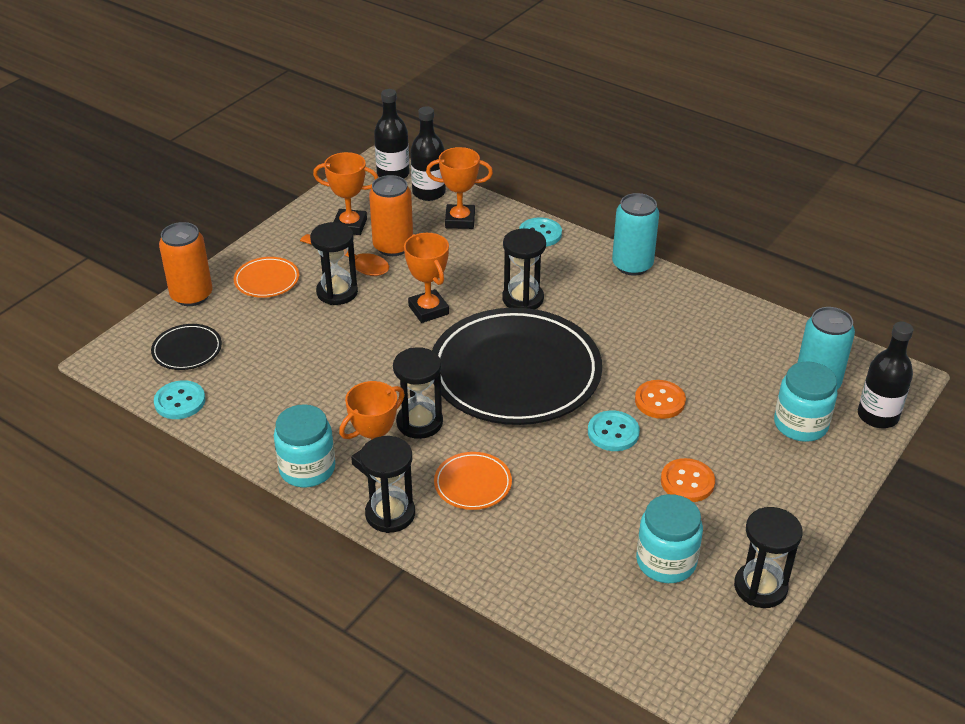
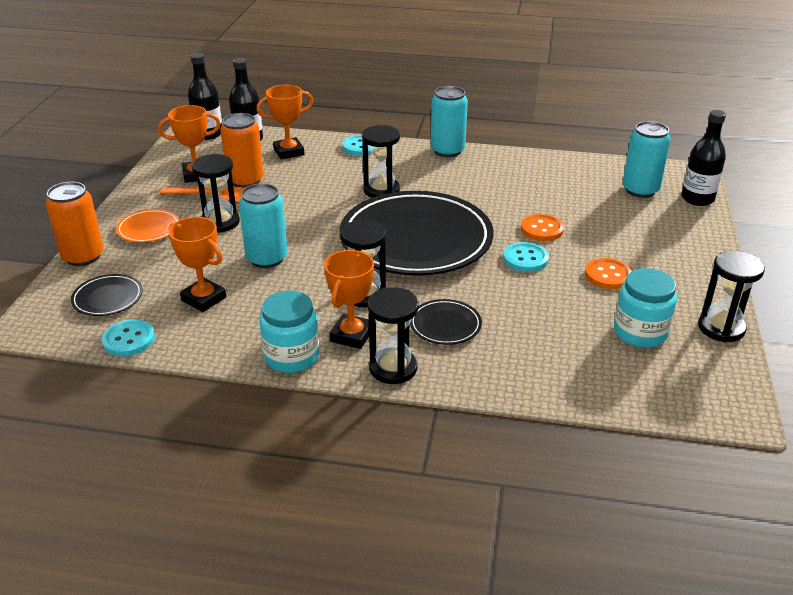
camera: 25 degrees left, 5 degrees down
orange trophy [404,233,449,323] -> orange trophy moved to [168,217,226,312]
orange plate [434,452,512,510] -> black plate [410,299,482,345]
turquoise jar [774,361,838,442] -> none
none -> turquoise can [239,183,288,268]

